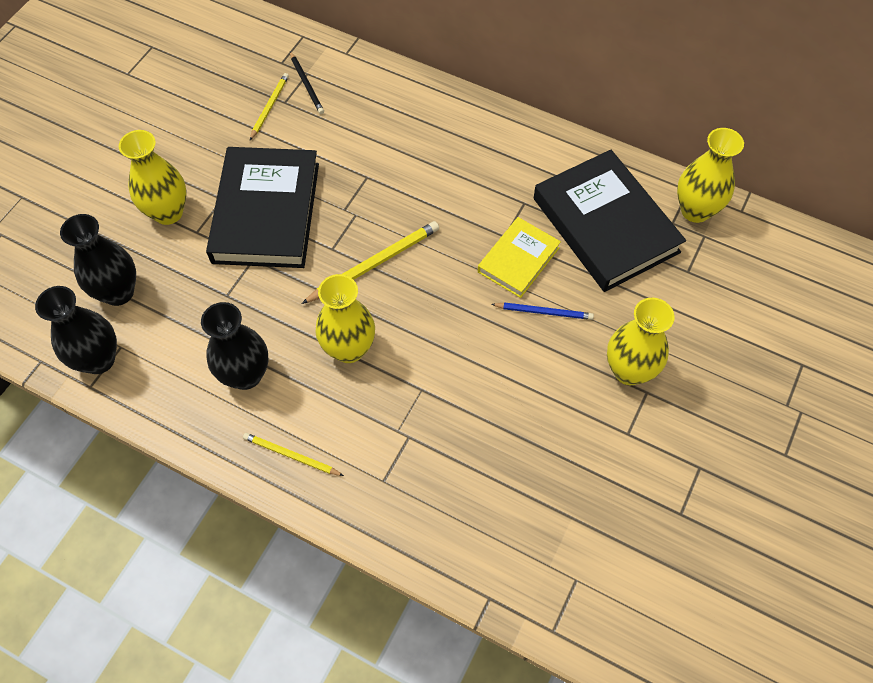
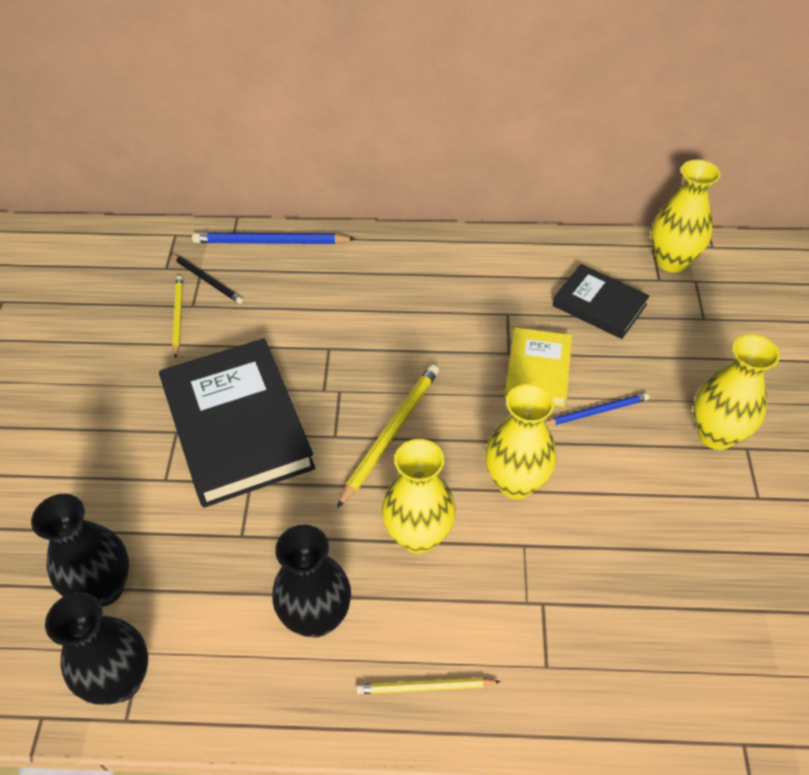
camera: 25 degrees left, 10 degrees down
yellow vase [119,130,186,225] -> yellow vase moved to [485,384,556,499]
black book [534,150,686,292] -> black book [552,264,650,339], size x0.55
none -> blue pencil [192,232,355,244]

